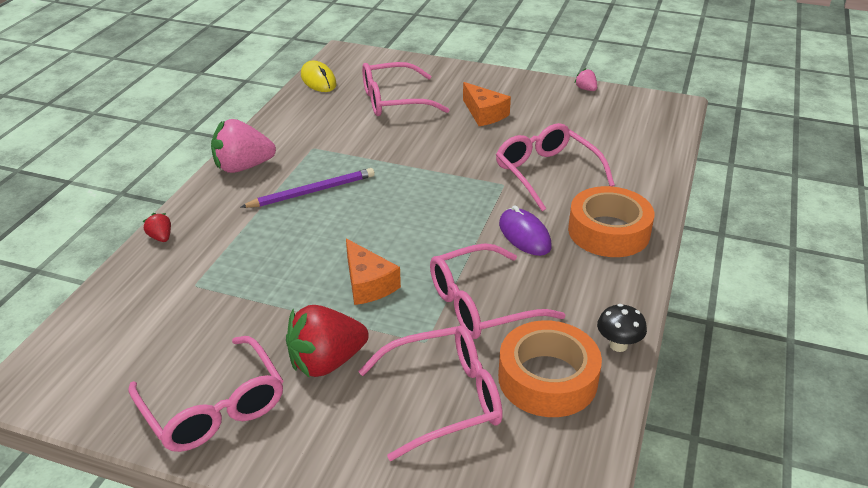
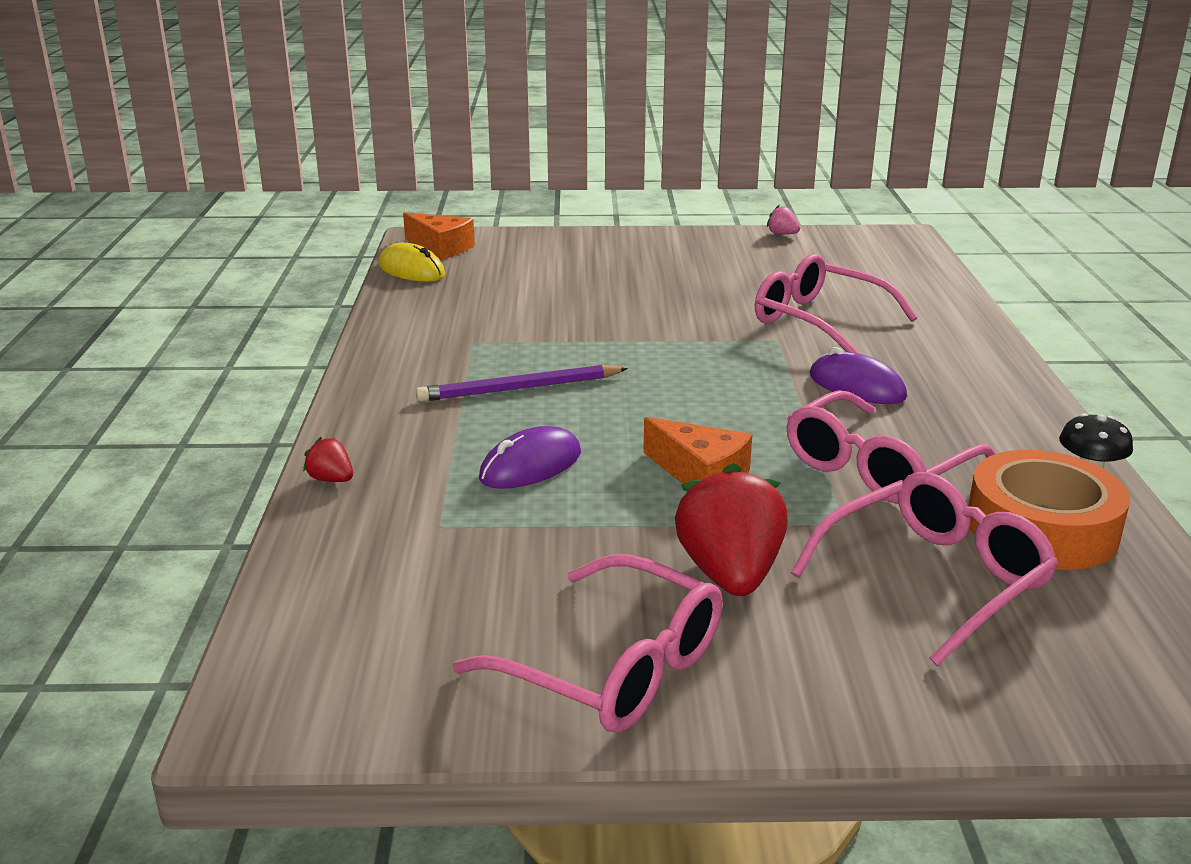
camera: 20 degrees left, 10 degrees down
pink strawberry [211,119,276,173] -> none
purple pencil [241,168,375,208] -> purple pencil turned 150 degrees counterclockwise [416,365,628,402]
red strawberry [286,305,369,378] -> red strawberry turned 135 degrees clockwise [675,463,788,596]
pink glasses [362,62,450,116] -> none
orange cheese [463,82,511,126] -> orange cheese moved to [403,212,475,260]
orange tape [568,186,654,257] -> none
none -> purple mouse [479,426,581,489]

